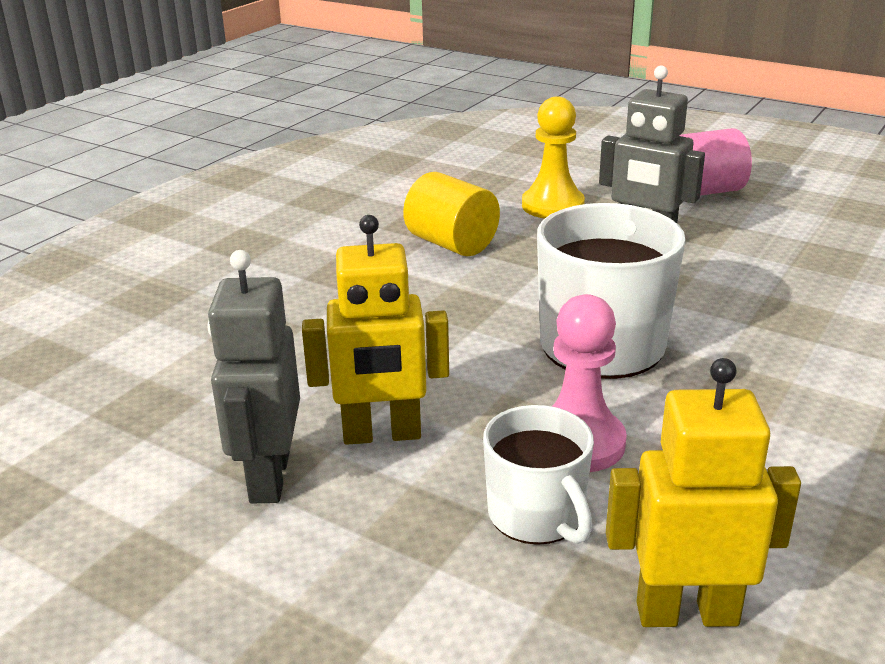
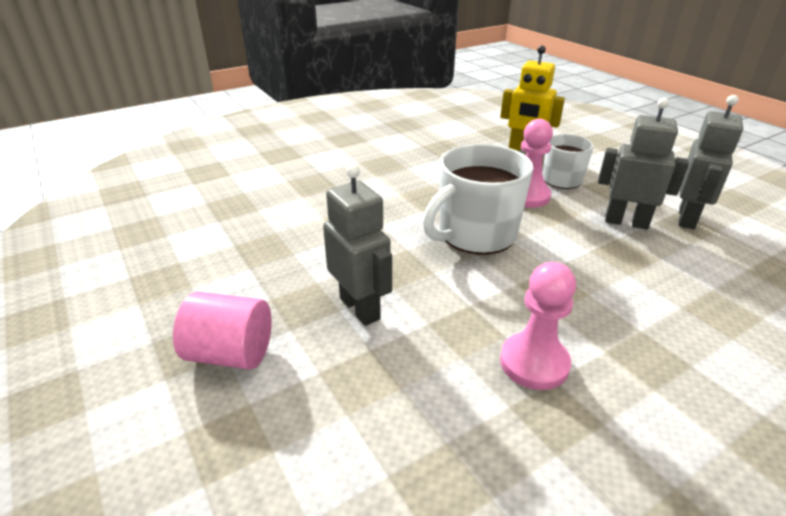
camera: 155 degrees left, 5 degrees up
yellow robot [302,215,449,445] -> grey robot [598,98,689,230]
yellow cylinder [403,172,500,256] -> pink pawn [500,262,576,390]
yellow pawn [522,96,585,218] -> none

